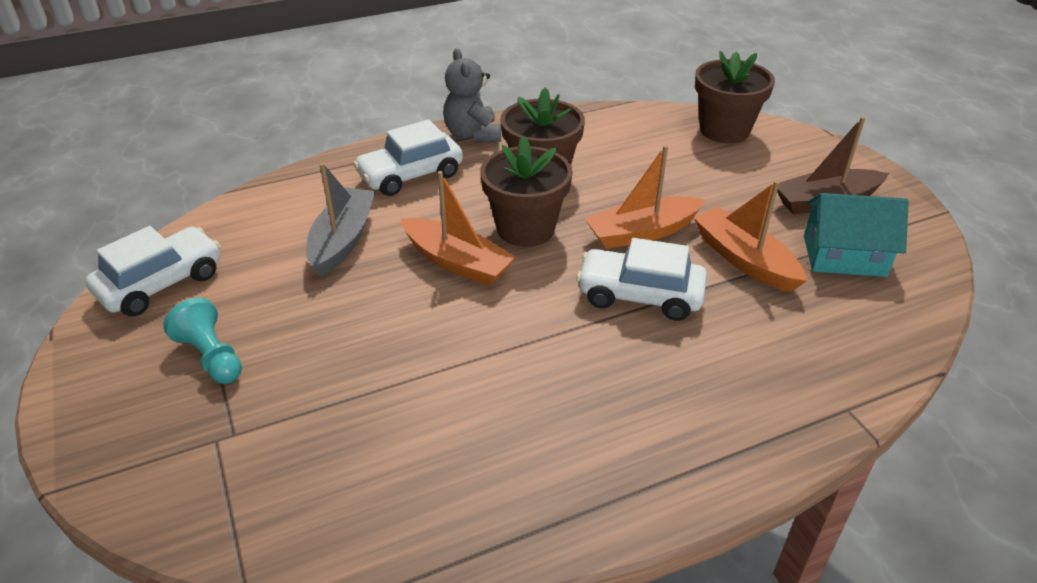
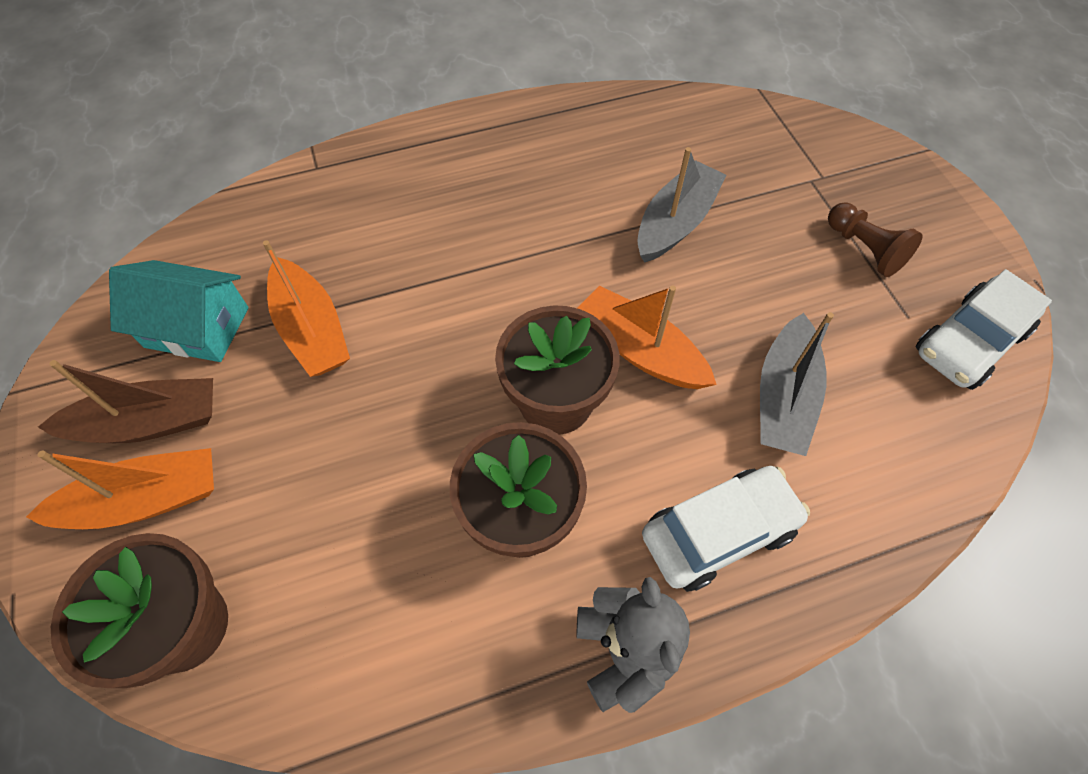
camera: 175 degrees left, 20 degrees up
turquoise pawn [163,298,242,384] -> brown pawn [828,202,923,277]
white car [576,238,707,321] -> none
orange boat [584,145,705,249] -> orange boat moved to [26,448,214,529]
none -> grey boat [637,147,727,263]

